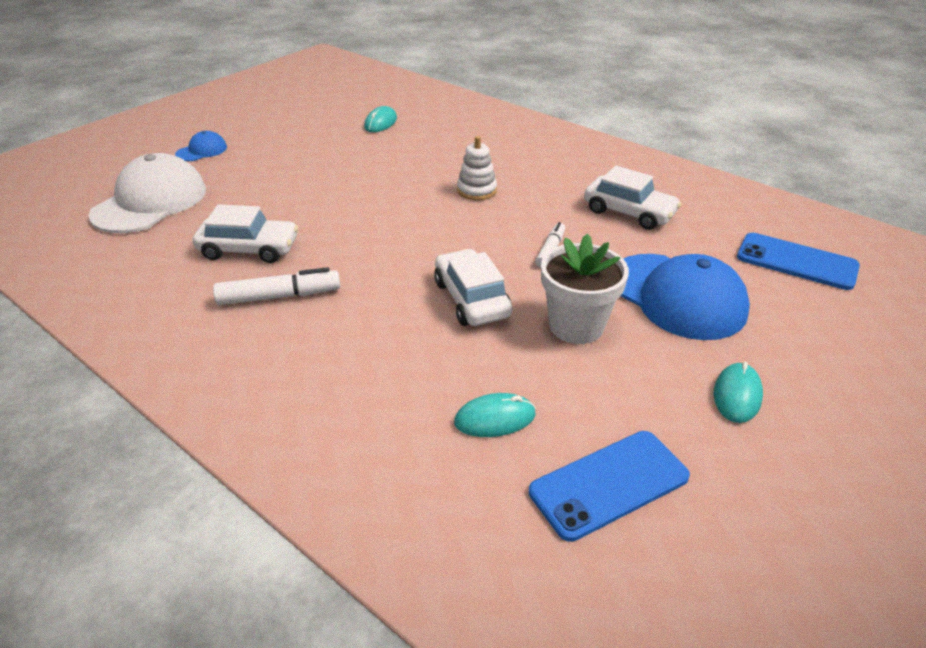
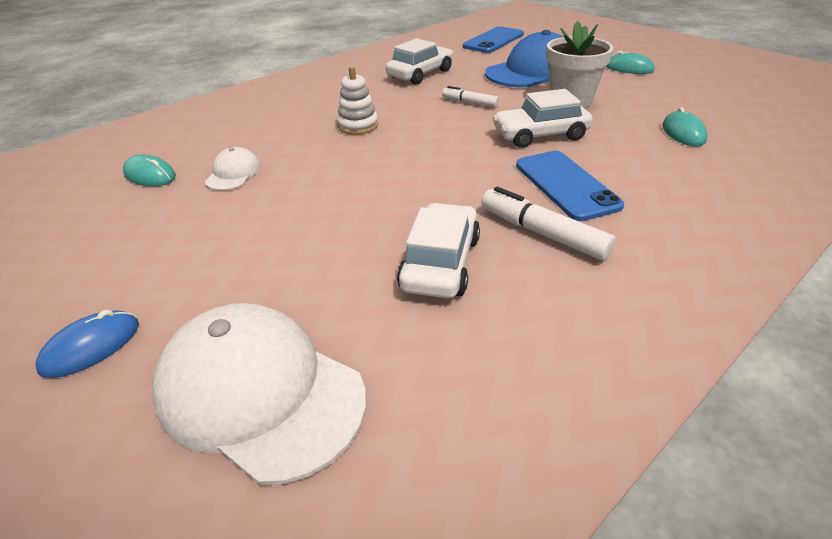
camera: 80 degrees left, 0 degrees up
blue cap [175,131,227,161] -> blue mouse [35,310,139,378]
white marker [213,267,340,305] -> white marker turned 45 degrees counterclockwise [481,187,616,260]
blue phone [529,431,690,542] -> blue phone moved to [516,151,624,221]
none -> white cap [205,147,261,191]

